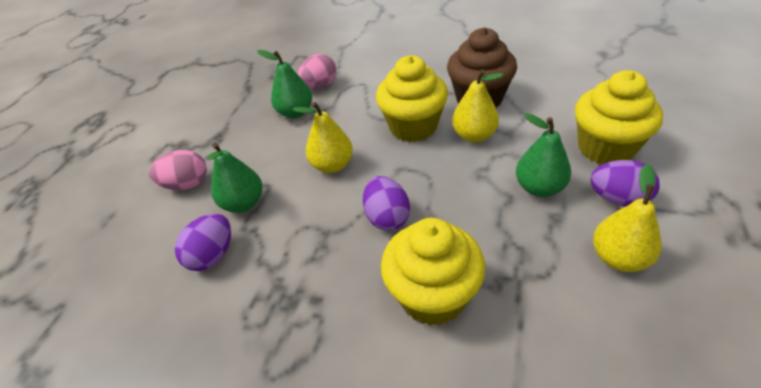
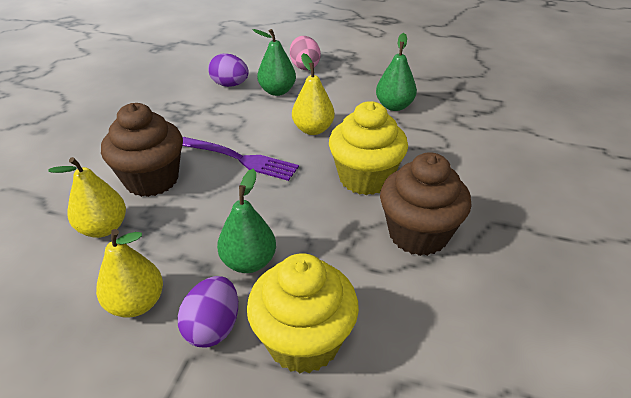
camera: 85 degrees right, 5 degrees down
pink egg [298,54,337,89] -> none
purple egg [363,176,410,231] -> purple fork [182,137,299,181]
yellow cupcake [381,218,485,326] -> brown cupcake [101,103,183,197]
yellow pear [452,69,503,143] -> yellow pear moved to [48,157,126,238]

